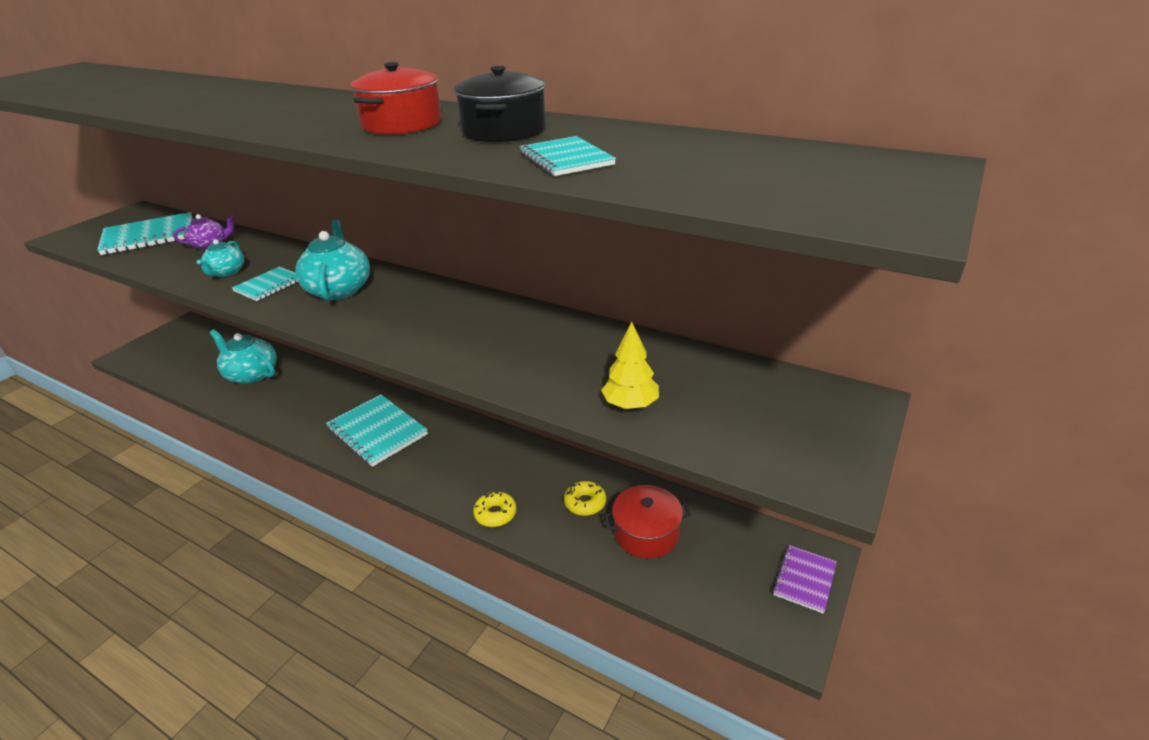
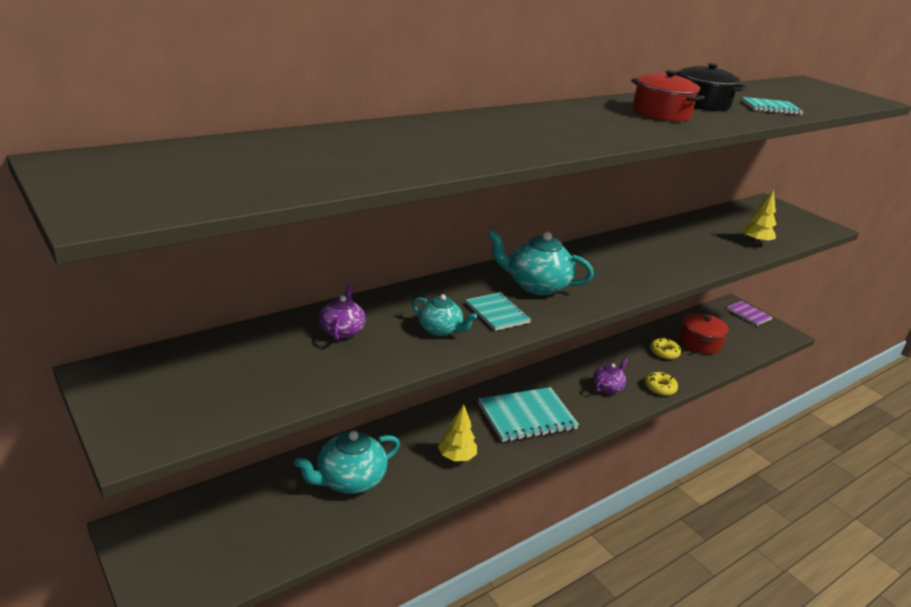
camera: 70 degrees left, 5 degrees down
turquoise notebook [97,212,193,255] -> none
none -> yellow tree [438,404,477,461]
none -> purple teapot [593,358,628,394]

